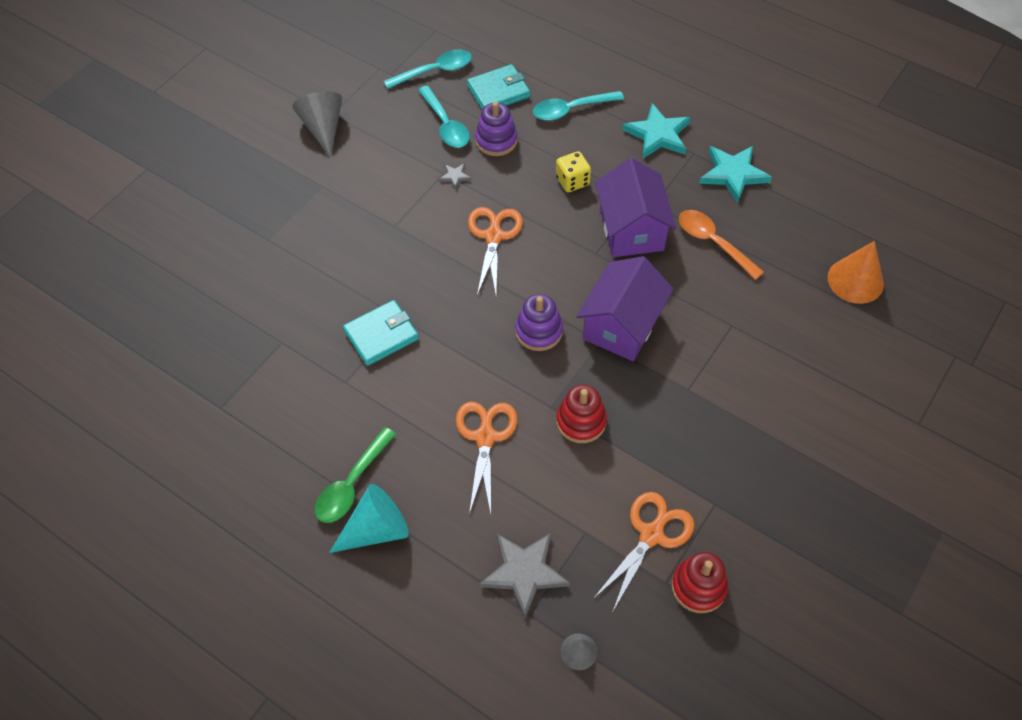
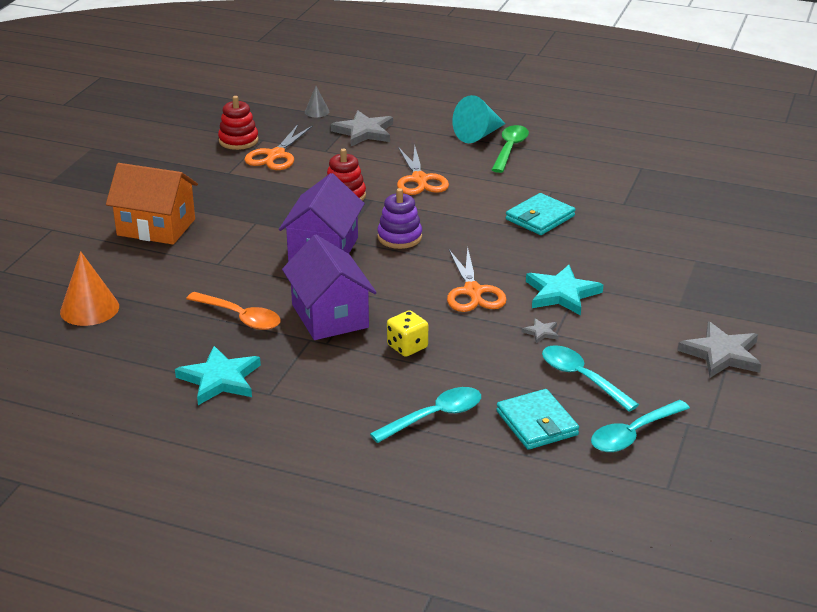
camera: 165 degrees right, 25 degrees down
grey cone [292,91,342,158] -> grey star [678,322,762,378]
turquoise wallet [467,64,530,109] -> turquoise wallet turned 75 degrees counterclockwise [496,389,579,450]
purple stacking toy [475,102,518,156] -> none
turquoise star [622,103,691,159] -> turquoise star moved to [526,265,603,315]
none -> orange house [106,163,198,244]

